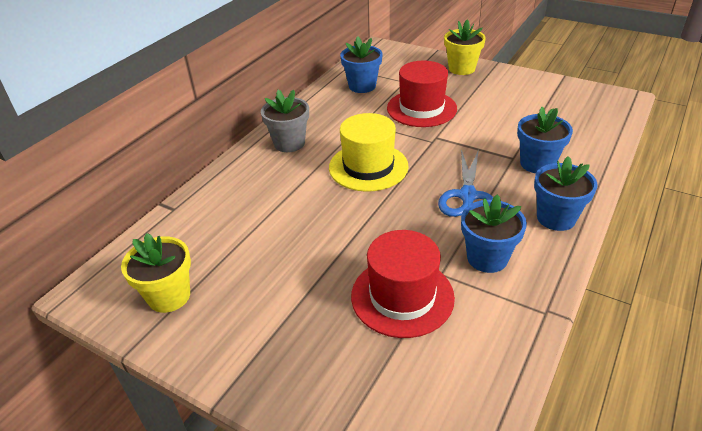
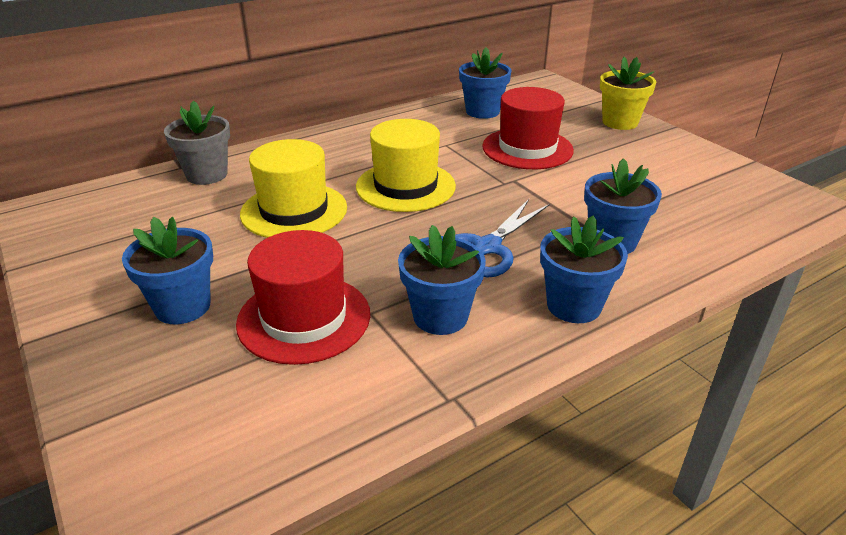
camera: 25 degrees right, 5 degrees down
yellow flower pot [121,233,191,313] -> none
grey flower pot [261,90,309,152] -> grey flower pot moved to [164,100,230,185]
none -> blue flower pot [122,217,213,324]
none -> yellow hat [240,139,347,238]

